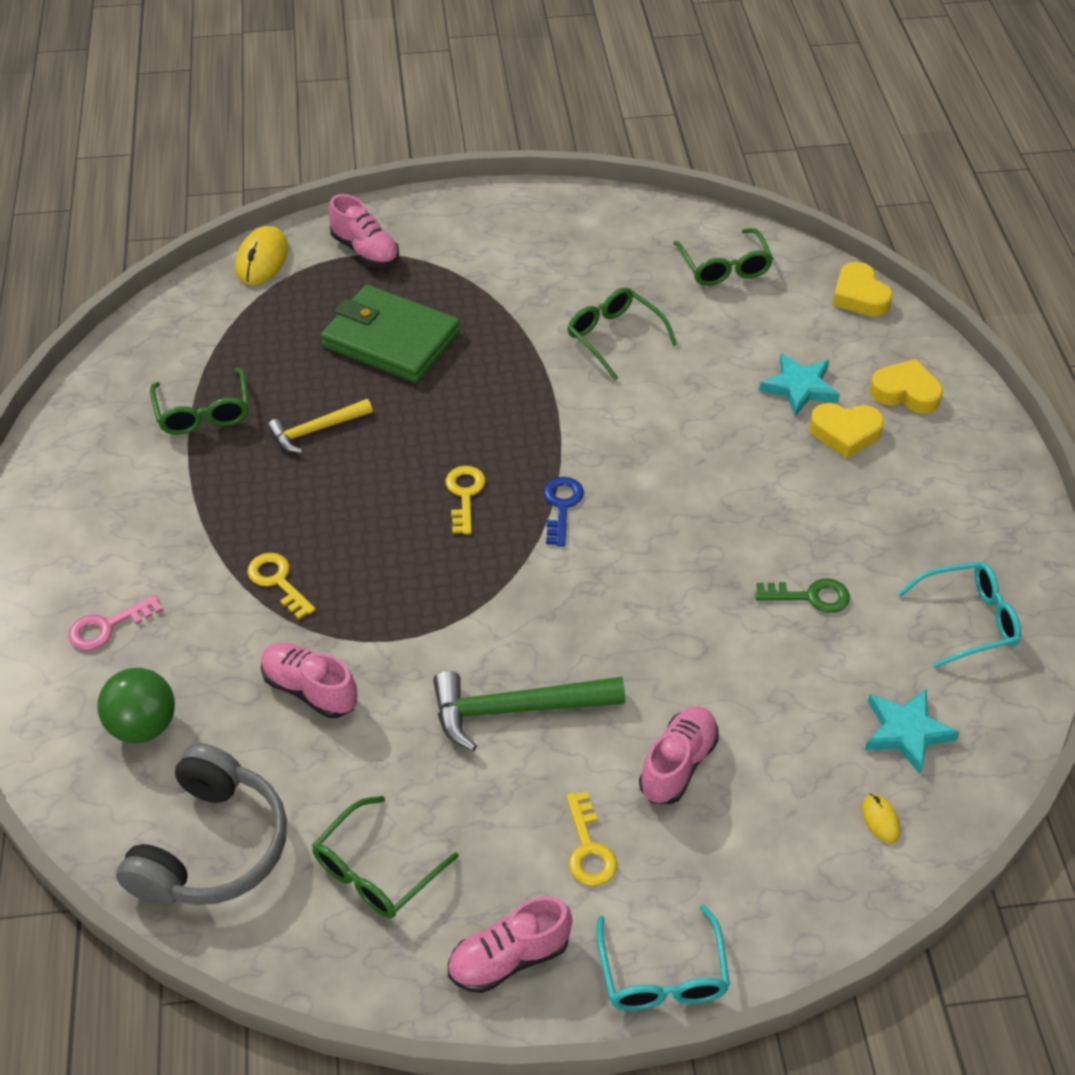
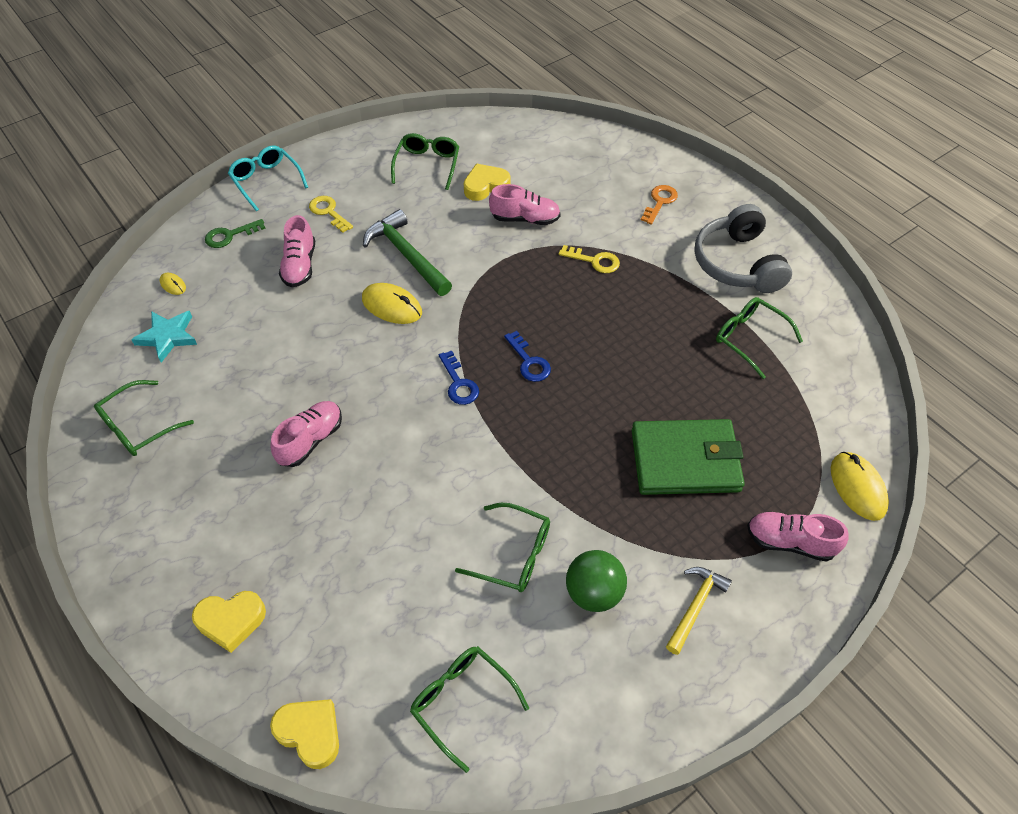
camera: 150 degrees right, 5 degrees up
pink key [68,595,163,650] -> orange key [641,185,678,225]
green ball [97,668,175,743] -> green ball moved to [566,550,627,612]
grey headphones [116,743,287,906] -> grey headphones moved to [694,204,792,293]
yellow hammer [268,399,373,453] -> yellow hammer moved to [666,567,732,655]
green hammer [433,671,625,752] -> green hammer turned 90 degrees counterclockwise [363,209,452,296]
yellow key [446,466,485,535] -> blue key [504,331,551,382]
pink shoe [448,896,572,993] -> pink shoe moved to [270,401,342,467]
green key [755,579,850,613] -> green key moved to [205,219,266,248]
turquoise star [759,353,840,417] -> none
yellow heart [809,403,884,458] -> yellow heart moved to [464,163,510,201]
turquoise glasses [898,562,1021,668] -> green glasses [94,380,194,456]
none -> yellow mouse [362,283,422,324]

